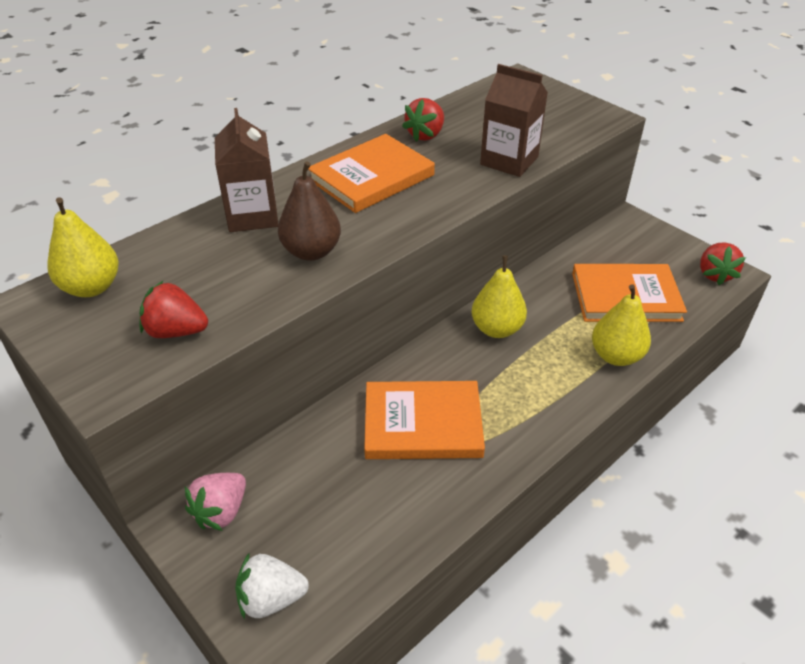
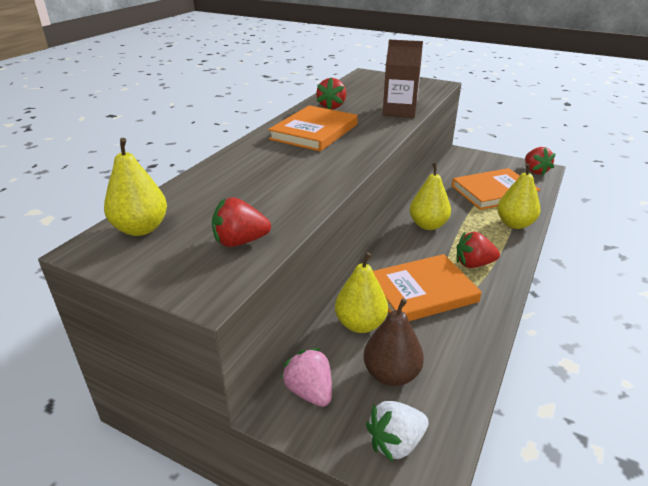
camera: 20 degrees left, 10 degrees down
pink strawberry [185,473,246,531] -> pink strawberry turned 135 degrees clockwise [281,348,332,407]
brown carton [215,108,279,232] -> none
brown pear [278,161,341,261] -> brown pear moved to [364,298,424,386]
none -> yellow pear [335,252,388,333]
none -> red strawberry [457,232,500,268]

